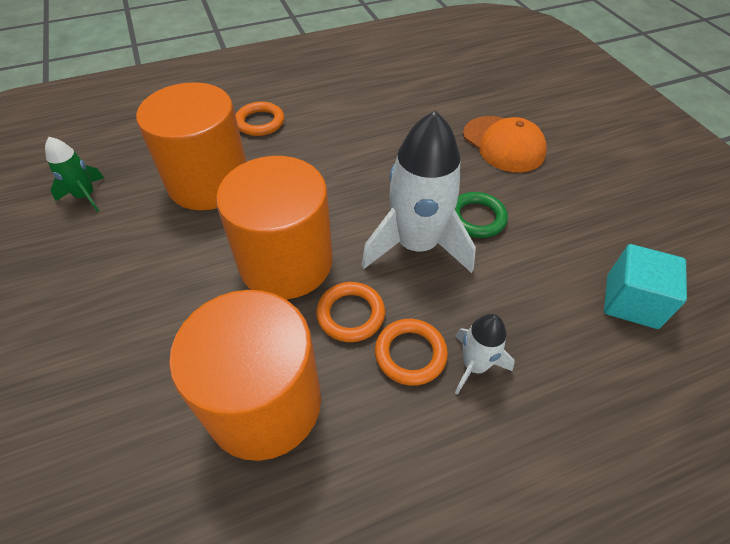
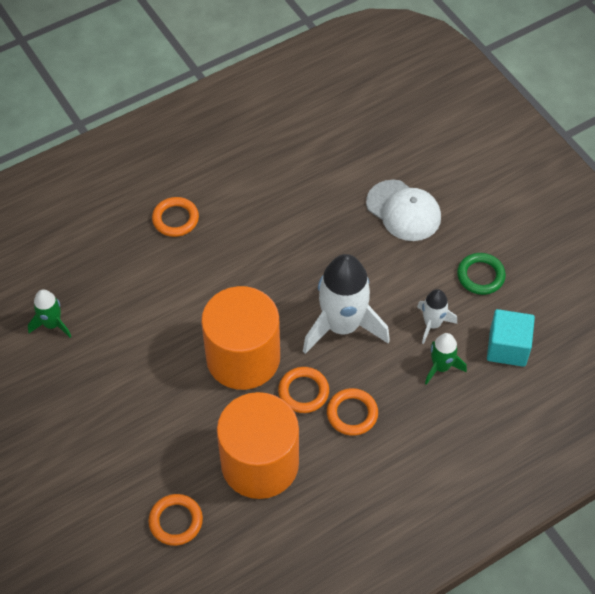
camera: 10 degrees left, 5 degrees up
orange cylinder [136,82,247,210] -> none
green ring [455,192,508,238] -> green ring moved to [457,253,506,295]
white rocket [455,314,515,395] -> white rocket moved to [417,289,457,344]
orange cap [463,116,547,172] -> white cap [366,180,441,241]
none -> orange ring [148,494,203,546]
none -> green rocket [425,333,467,385]

